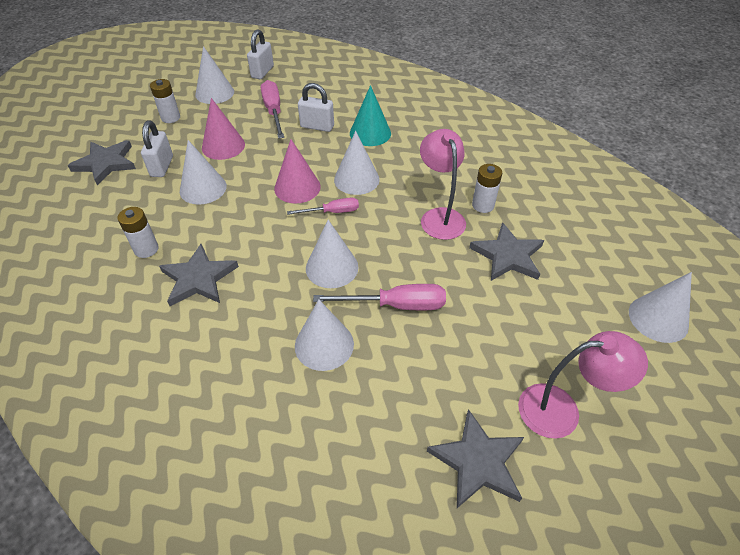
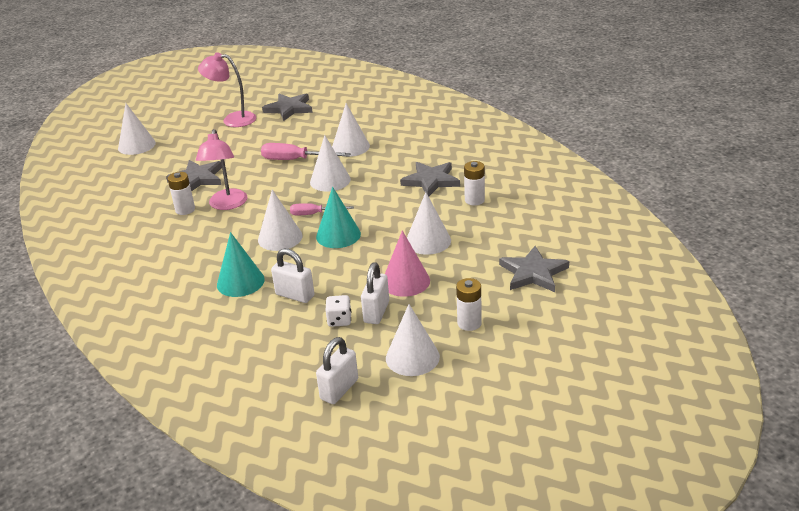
camera: 165 degrees left, 15 degrees down
white padlock [141,121,173,177] -> white padlock moved to [361,262,389,324]
pink screwdriver [261,80,284,139] -> white dice [326,295,351,327]
pink cone [274,139,321,204] -> turquoise cone [316,187,361,248]

